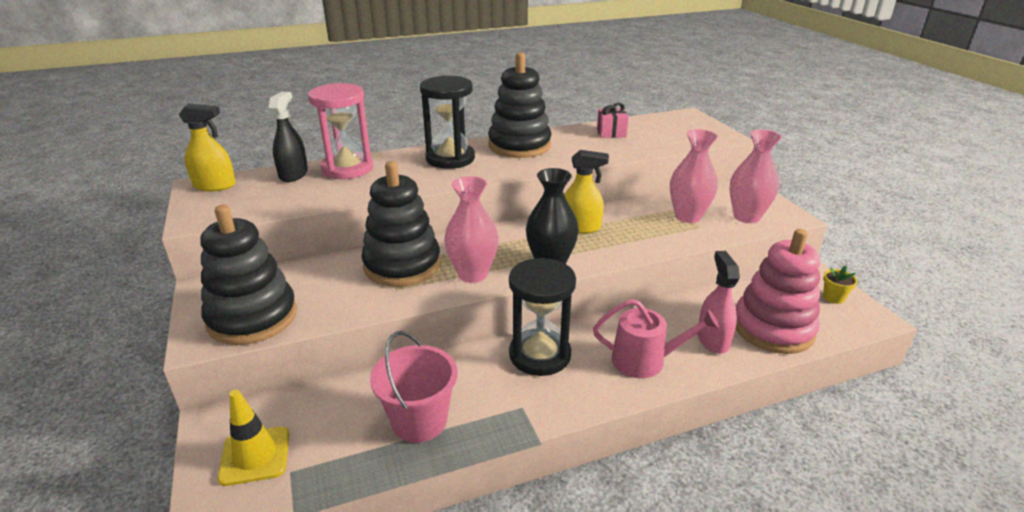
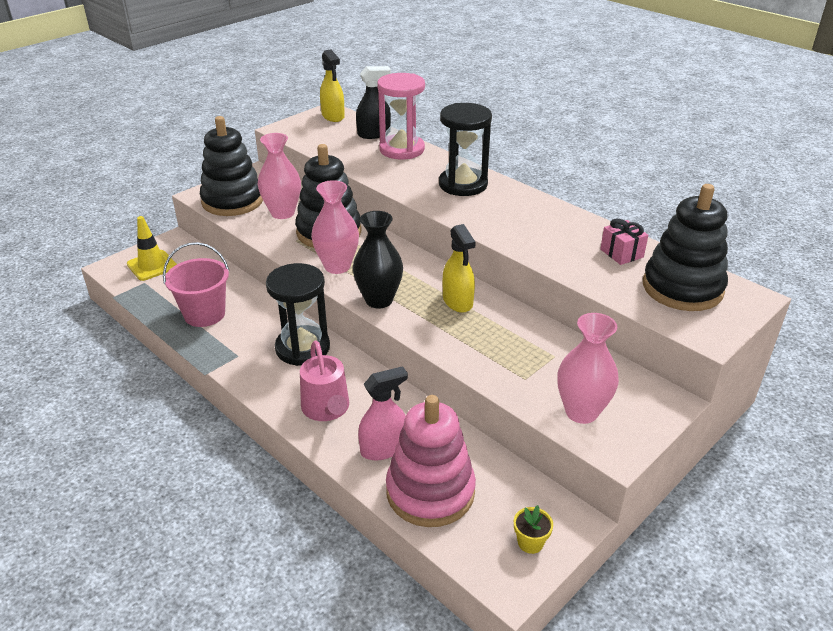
camera: 65 degrees right, 5 degrees up
black stacking toy [488,52,551,158] -> black stacking toy moved to [643,184,728,311]
pink vase [670,129,718,223] -> pink vase moved to [258,133,301,219]

